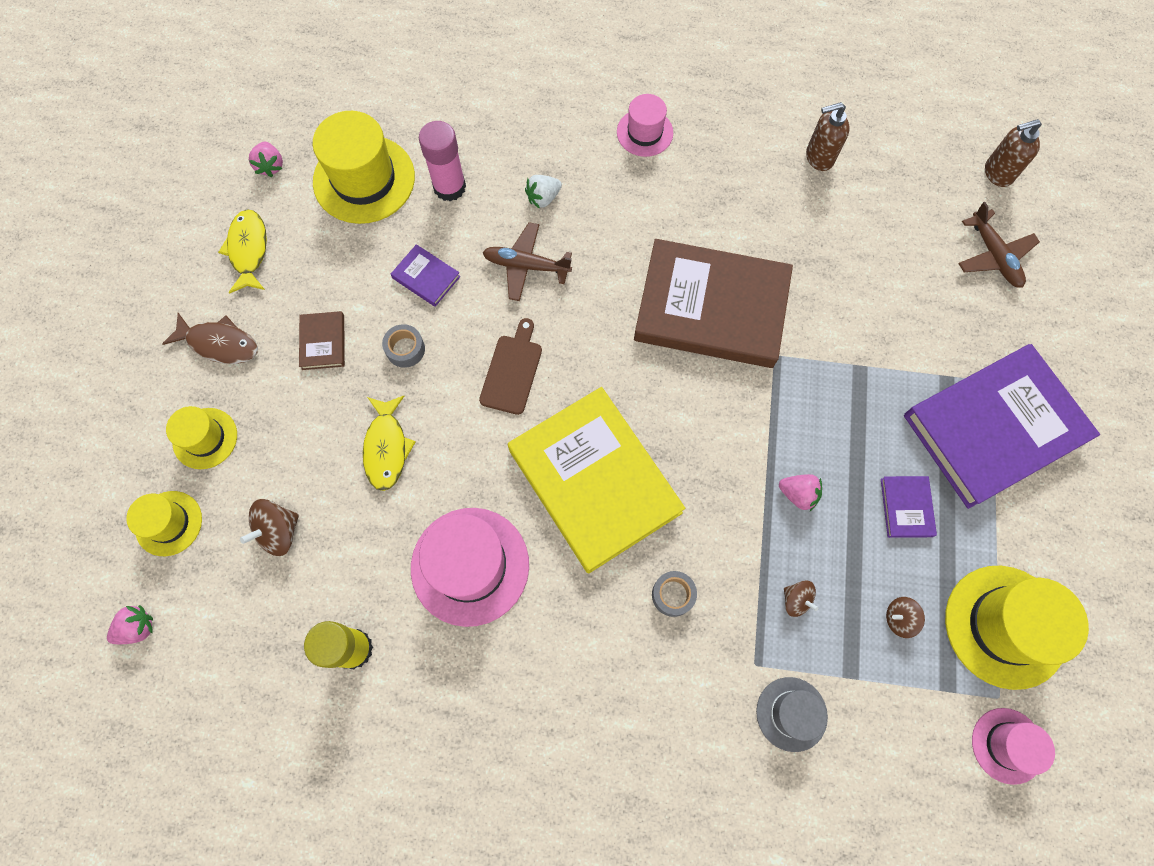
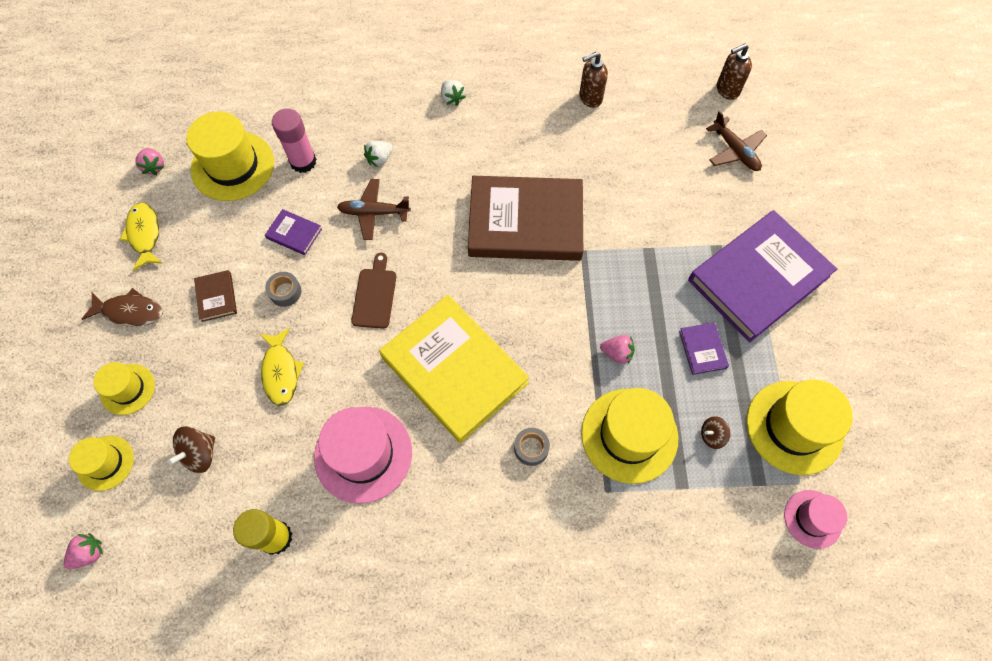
camera: 10 degrees left, 5 degrees down
pink hat [617,94,673,157] -> white strawberry [441,80,466,106]
grey hat [756,677,828,752] -> none
brown spinning top [784,580,818,617] -> yellow hat [581,388,678,484]

